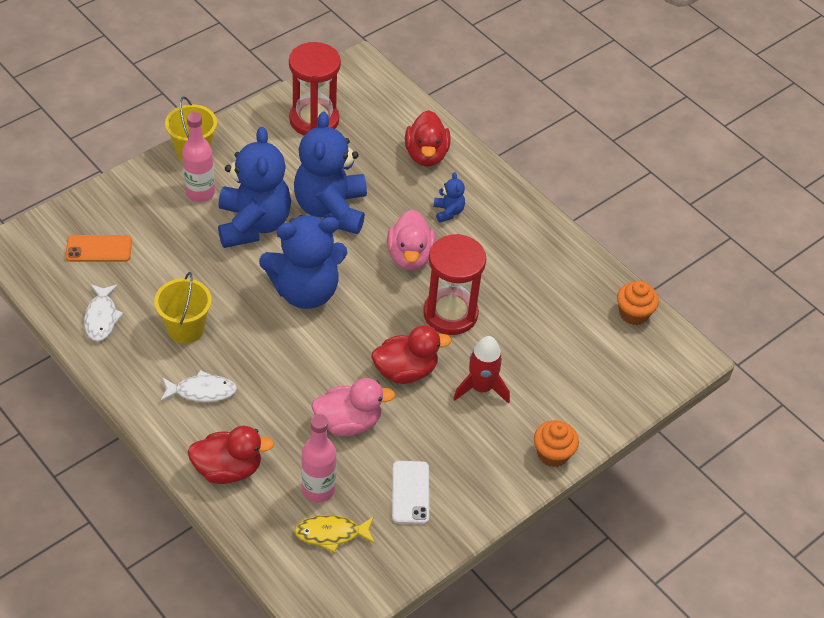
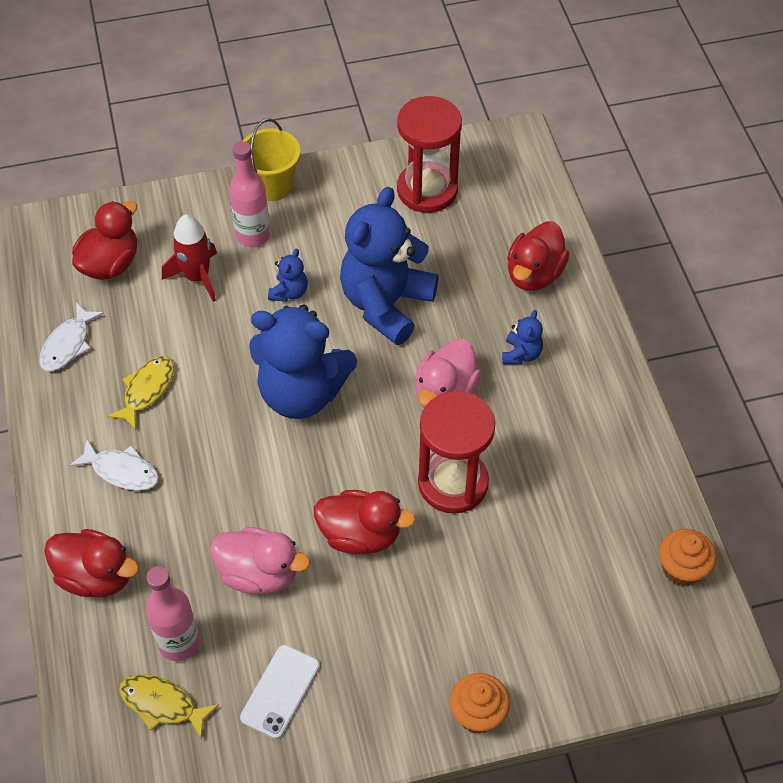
camera: 30 degrees right, 5 degrees up
orange phone [65,235,132,262] -> red duck [72,201,137,280]
yellow bucket [154,272,212,344] -> yellow fish [107,356,174,430]
blue teddy bear [218,127,291,248] -> blue teddy bear [268,249,308,302], size x0.42
red rocket [453,336,510,404] -> red rocket moved to [162,214,217,302]

